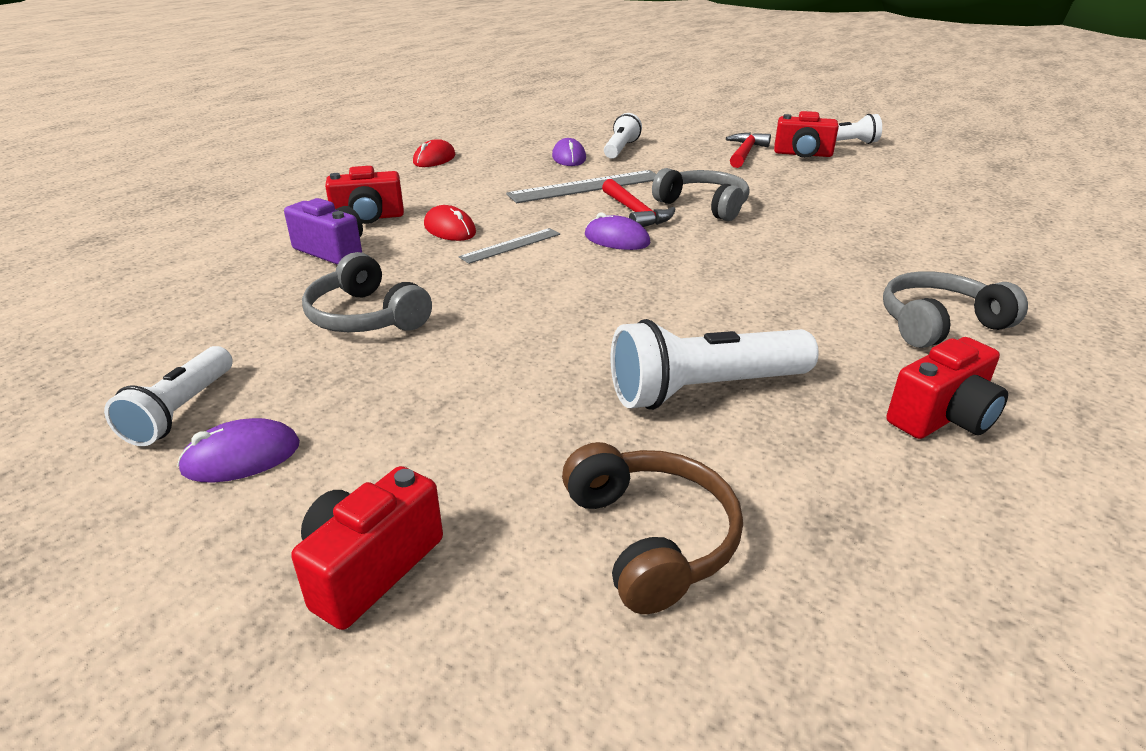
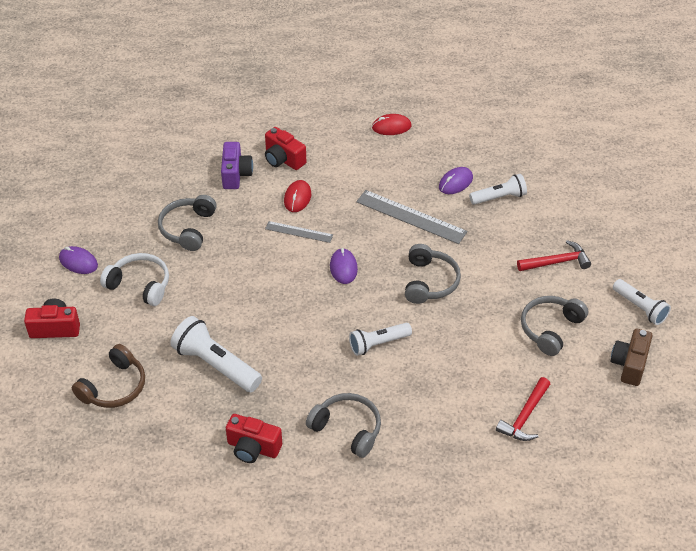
camera: 55 degrees right, 15 degrees up
white flashlight [104,346,233,446] -> white flashlight moved to [349,323,412,356]
red hammer [602,179,675,227] -> red hammer moved to [496,377,550,441]
red camera [774,111,839,158] -> none
none -> white headphones [100,253,169,306]
none -> grey headphones [521,296,588,356]
none -> brown camera [611,329,652,386]

